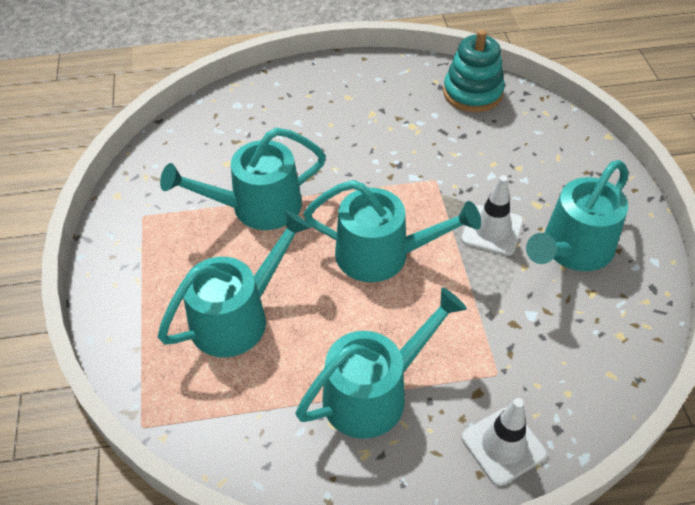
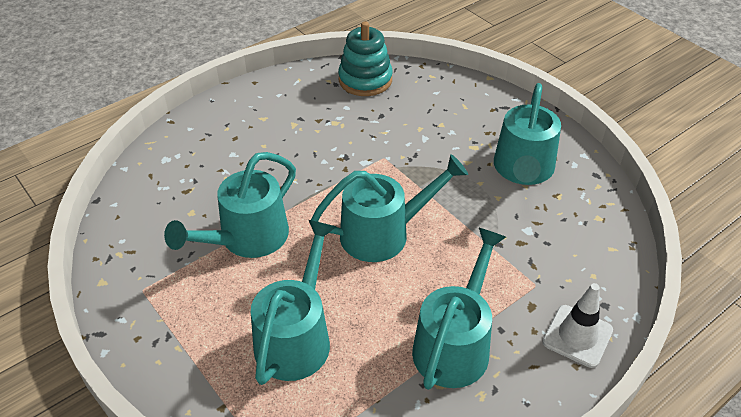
camera: 30 degrees left, 5 degrees down
white traffic cone [461,175,523,256] -> none

